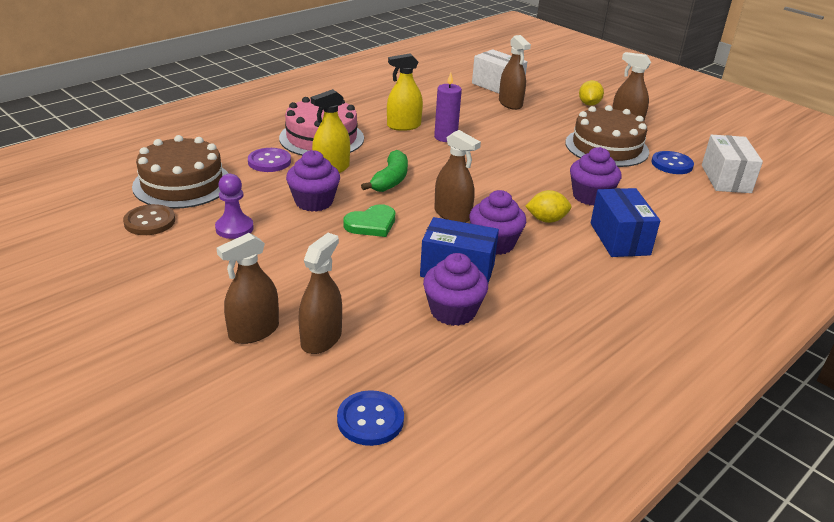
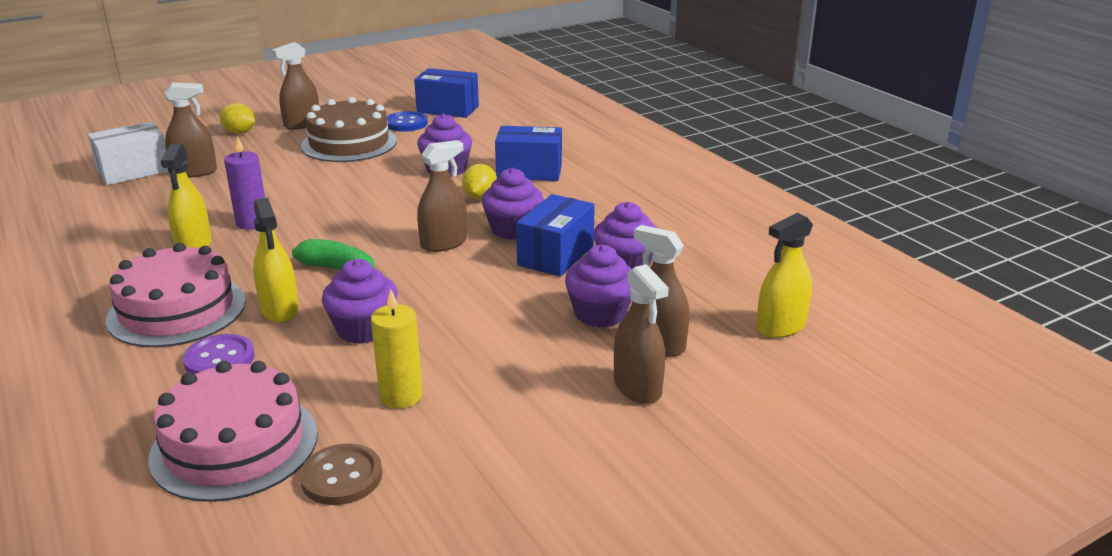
camera: 75 degrees left, 5 degrees down
brown cake [132,135,229,209] -> pink cake [148,361,318,502]
purple pawn [215,174,254,239] -> yellow candle [371,289,423,408]
blue button [337,390,404,446] -> yellow spray bottle [757,213,813,338]
green heart [343,204,395,237] -> none
white box [702,135,763,193] -> blue box [414,68,479,118]
none -> purple cupcake [565,245,632,328]

